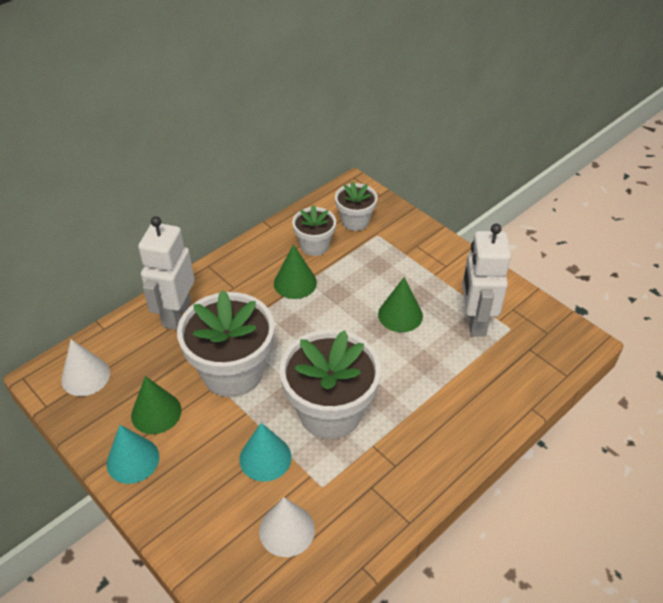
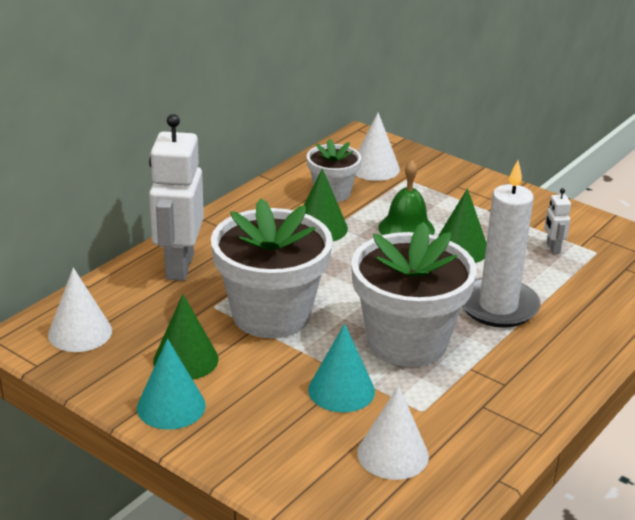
camera: 10 degrees left, 15 degrees down
white flower pot [335,182,377,231] -> white cone [356,112,400,181]
white robot [462,224,511,337] -> white robot [544,188,571,254], size x0.43
none -> green bell [378,160,435,235]
none -> white candle [462,160,541,328]

